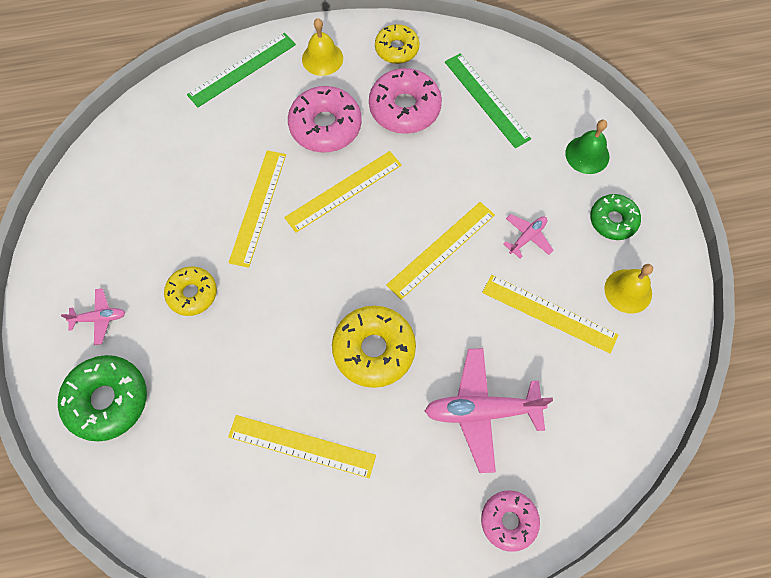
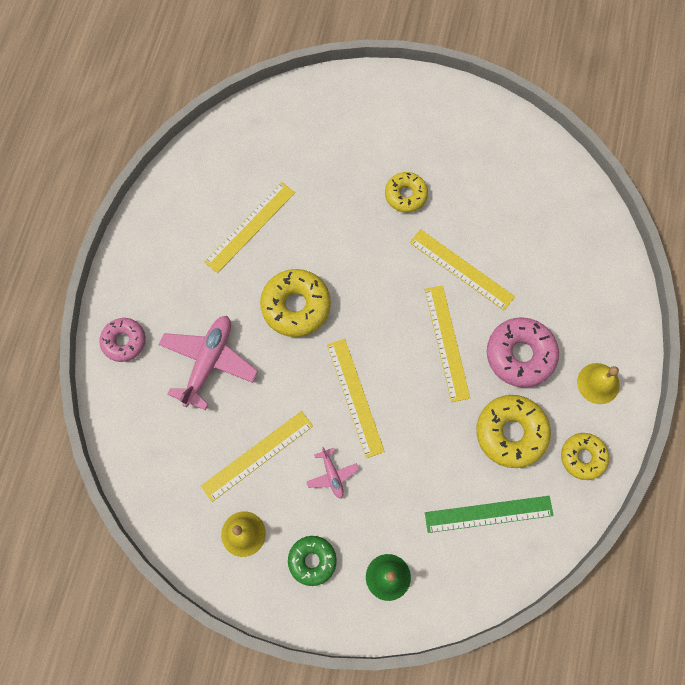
camera: 115 degrees right, 5 degrees up
green donut [58,355,147,442] -> none
pink plane [61,288,125,345] -> none
green ruler [187,33,296,107] -> none
pink donut [369,68,442,134] -> yellow donut [476,395,551,468]

